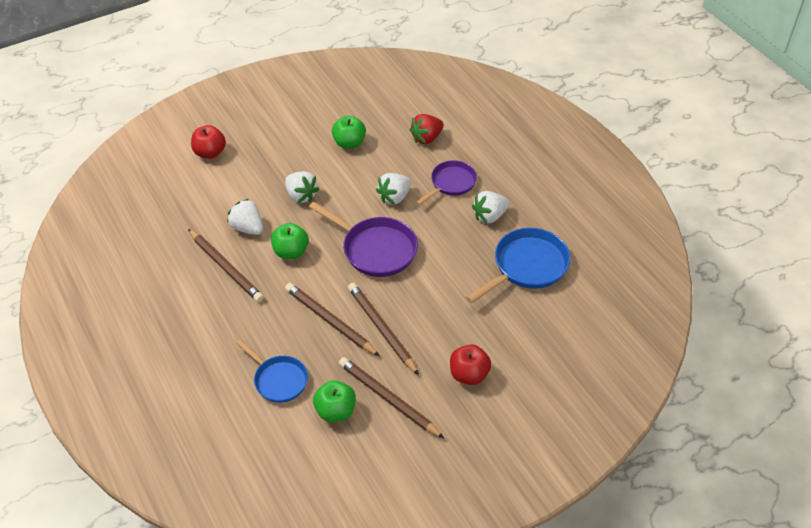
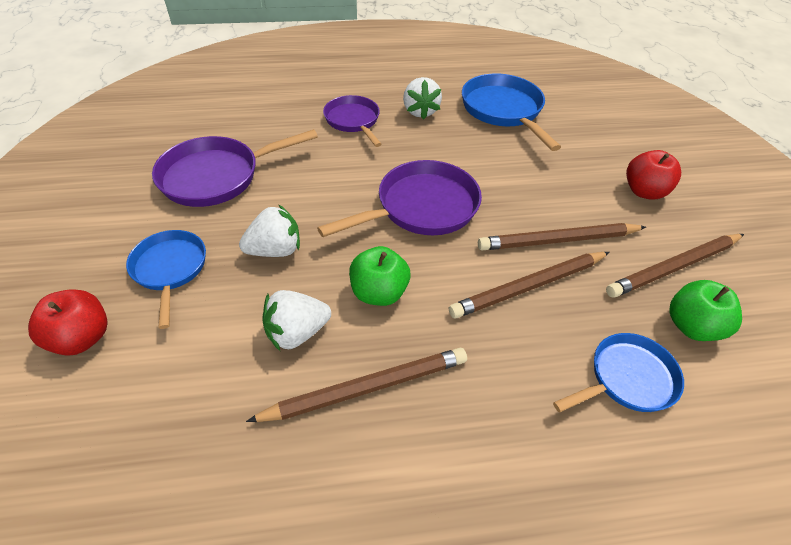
camera: 70 degrees left, 0 degrees up
green apple [332,116,366,149] -> purple pan [152,129,318,207]
white strawberry [376,173,411,205] -> none
red strawberry [410,114,444,144] -> none
none -> blue pan [126,230,206,329]

